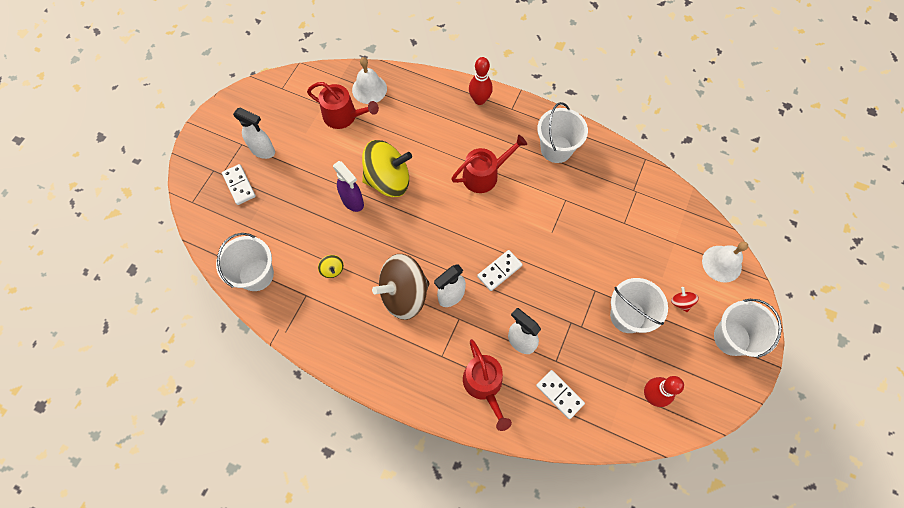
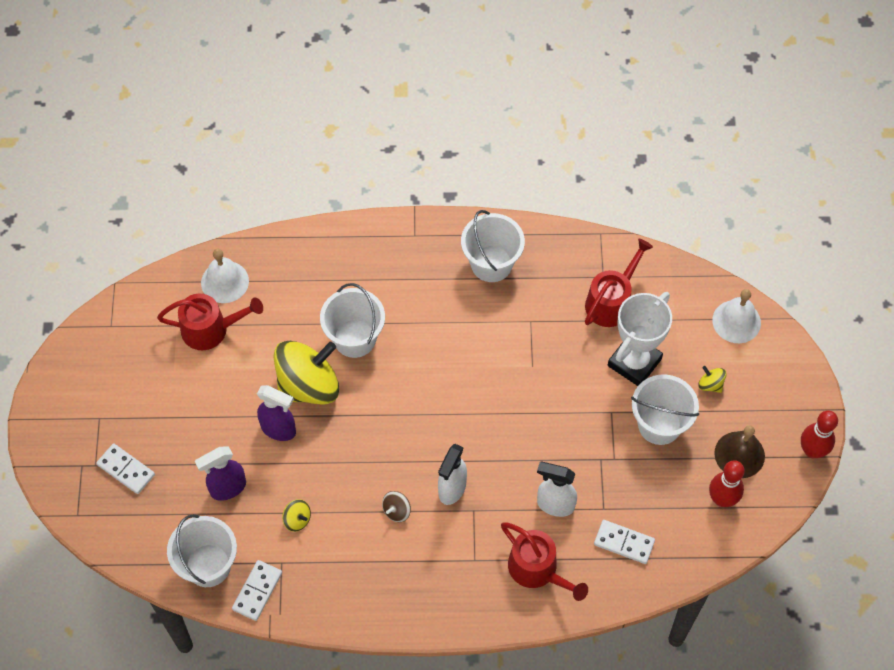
camera: 25 degrees left, 5 degrees down
white spray bottle [233,107,275,159] -> none
brown spinning top [372,254,430,320] -> brown spinning top [382,491,411,522], size x0.40
red watering can [451,135,527,193] -> red watering can moved to [585,239,653,327]
red bowling pin [469,57,493,105] -> red bowling pin moved to [801,410,838,458]
white domino [477,250,523,291] -> white domino moved to [232,560,282,621]
red spinning top [671,287,699,312] -> yellow spinning top [698,366,727,393]
white bucket [714,299,782,358] -> white bucket moved to [320,283,385,358]
none -> purple spray bottle [195,446,246,501]
none -> white trophy [608,292,672,386]
none -> brown bell [714,425,765,478]

